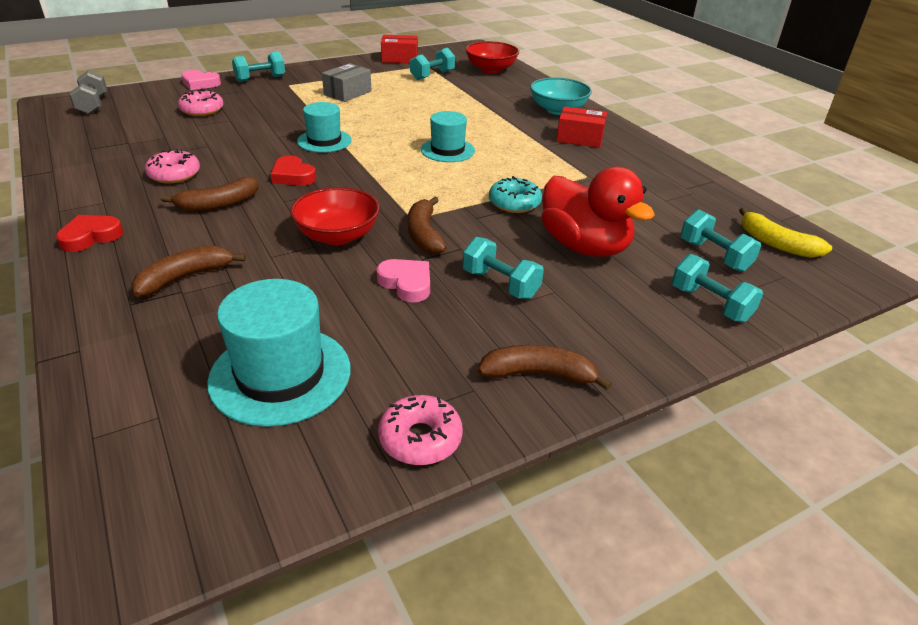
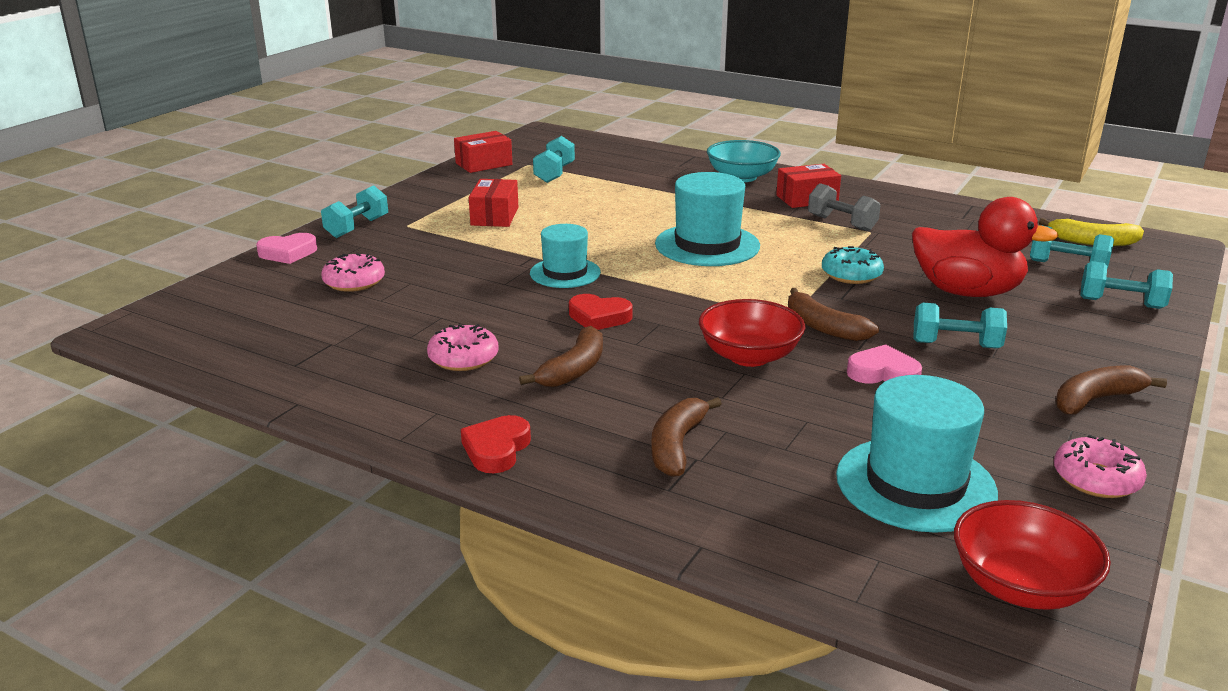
camera: 30 degrees left, 10 degrees down
grey dumbbell [69,70,107,114] -> grey dumbbell moved to [808,183,881,231]
grey box [322,63,371,102] -> red box [469,179,518,227]
turquoise hat [421,111,475,162] -> turquoise hat [655,172,760,266], size x1.56
red bowl [465,41,519,73] -> red bowl moved to [954,500,1111,610]

